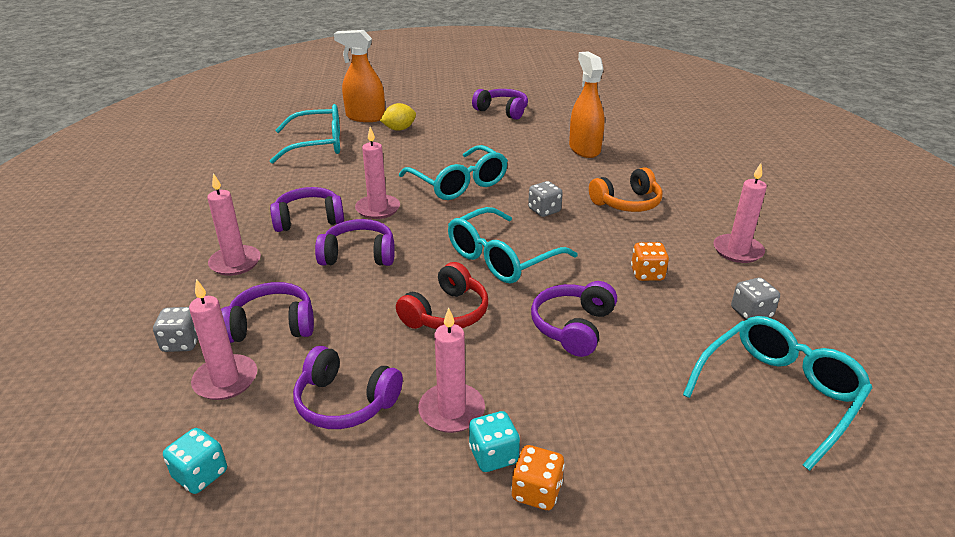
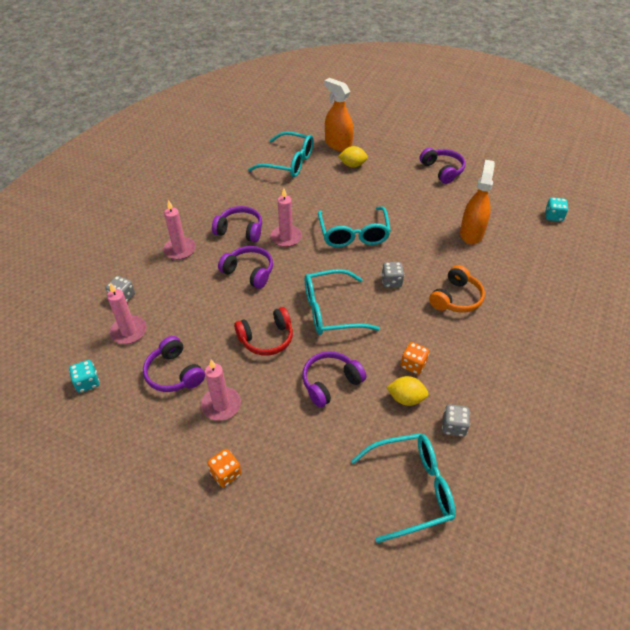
camera: 30 degrees right, 15 degrees up
purple headphones [221,282,314,343] -> none
turquoise dice [469,411,520,472] -> turquoise dice moved to [545,197,568,222]
orange headphones [589,167,662,212] -> orange headphones turned 60 degrees counterclockwise [429,265,485,313]
pink candle [713,163,767,263] -> none
none -> yellow lemon [386,376,429,406]

